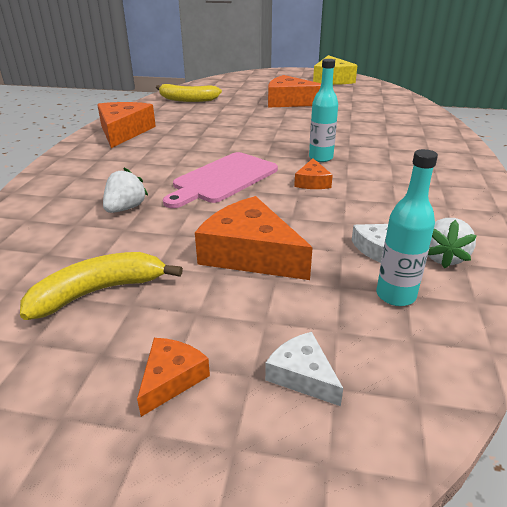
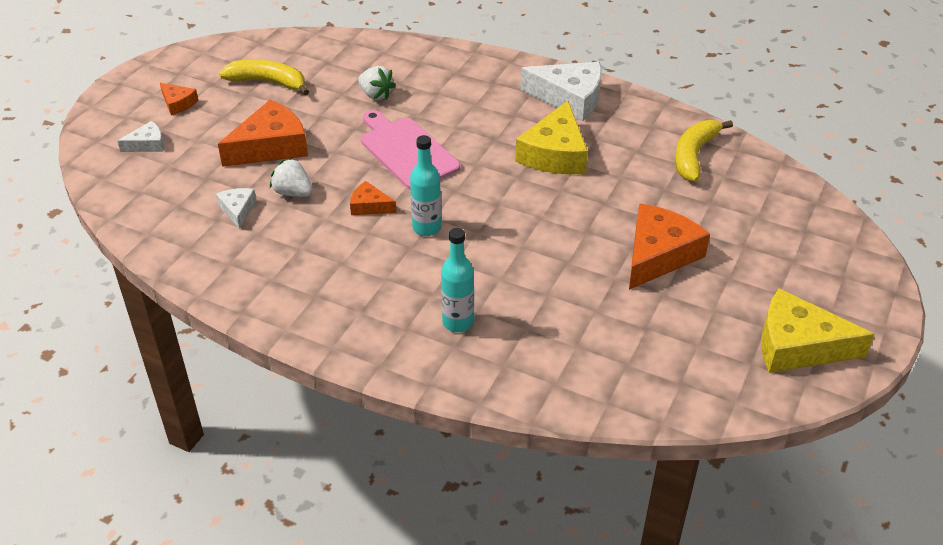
camera: 105 degrees right, 10 degrees up
yellow banana [20,252,183,320] -> yellow banana turned 60 degrees counterclockwise [219,59,309,95]
orange cheese [97,102,156,148] -> white cheese [521,62,602,122]
turquoise bottle [376,149,438,306] -> turquoise bottle moved to [441,228,474,332]
white strawberry [428,218,477,269] -> white strawberry moved to [270,158,313,197]
none -> yellow cheese [515,101,588,174]

